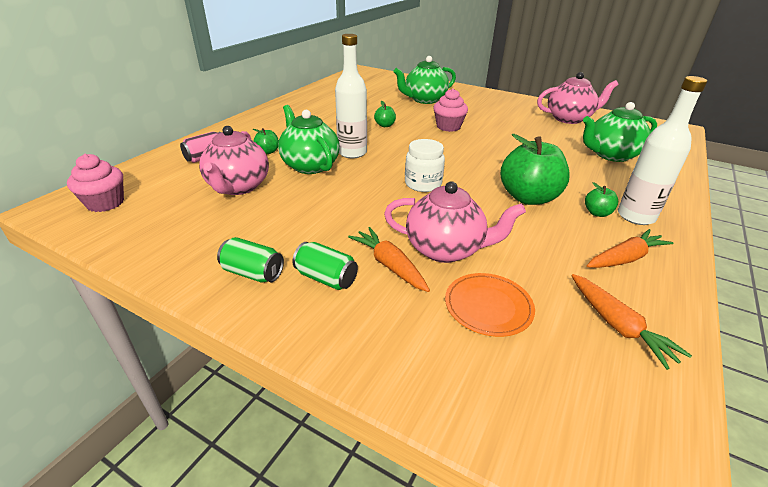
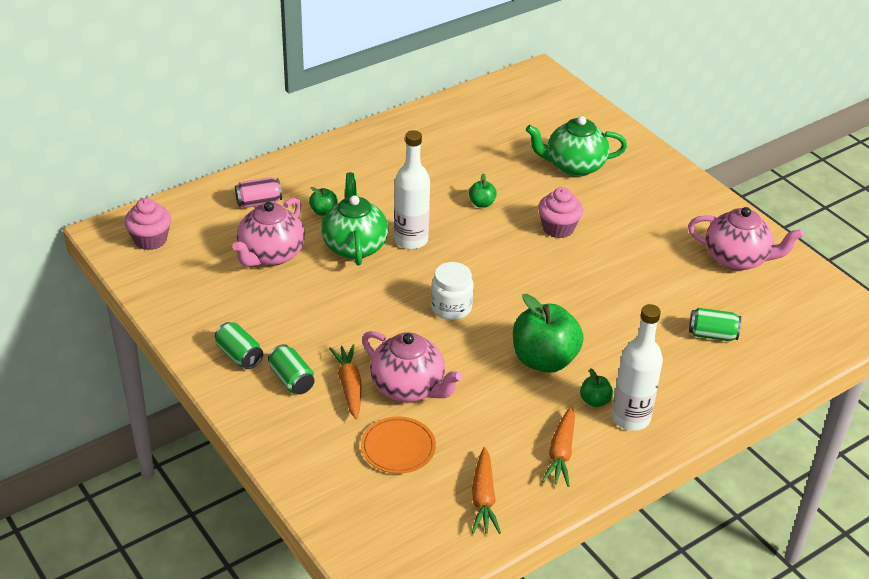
camera: 25 degrees right, 5 degrees up
green teapot [583,102,657,162] -> green can [689,308,741,341]
orange carrot [587,229,673,268] -> orange carrot turned 105 degrees clockwise [542,406,575,487]

